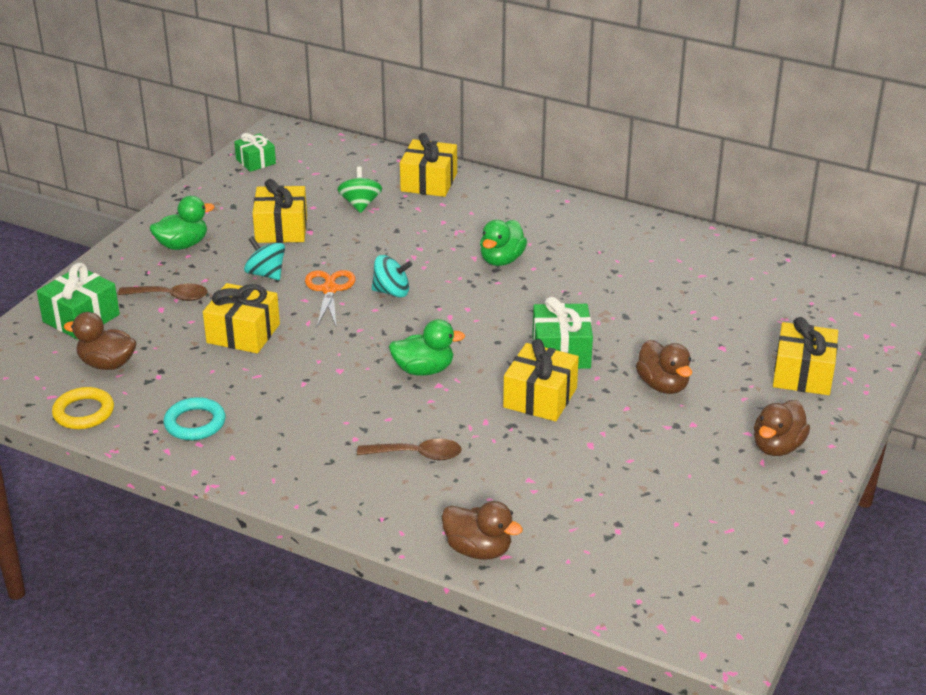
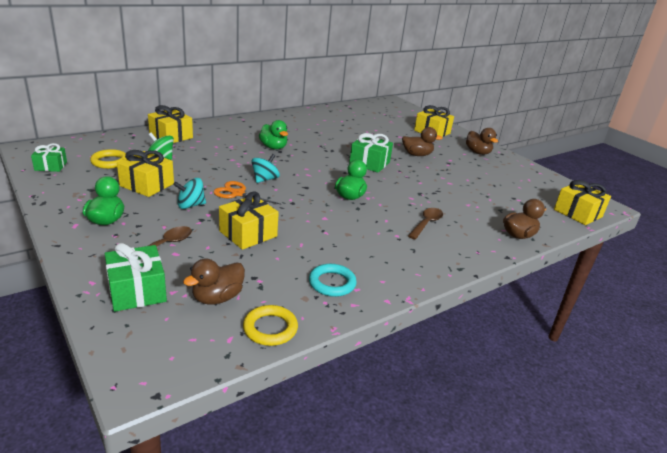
camera: 65 degrees left, 5 degrees down
yellow gift [503,339,579,421] -> yellow gift moved to [554,180,611,225]
none -> yellow ring [90,149,126,169]

